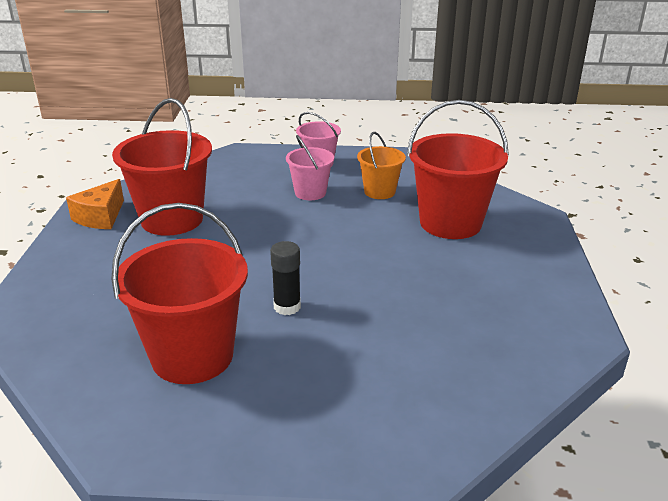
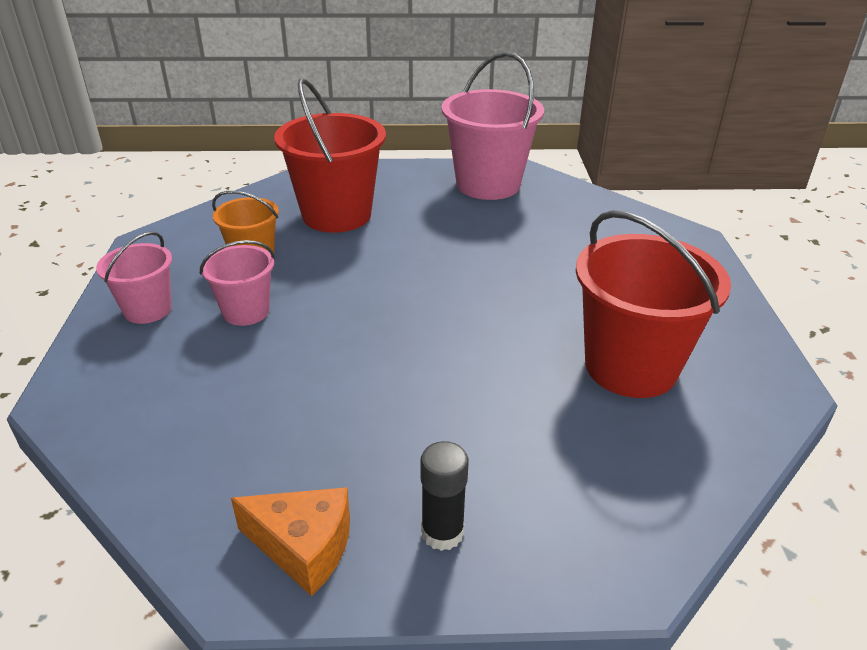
camera: 95 degrees left, 5 degrees up
red bucket [112,98,212,236] -> none
black glue stick [270,241,301,315] -> black glue stick moved to [420,441,469,551]
none -> pink bucket [441,52,544,200]

